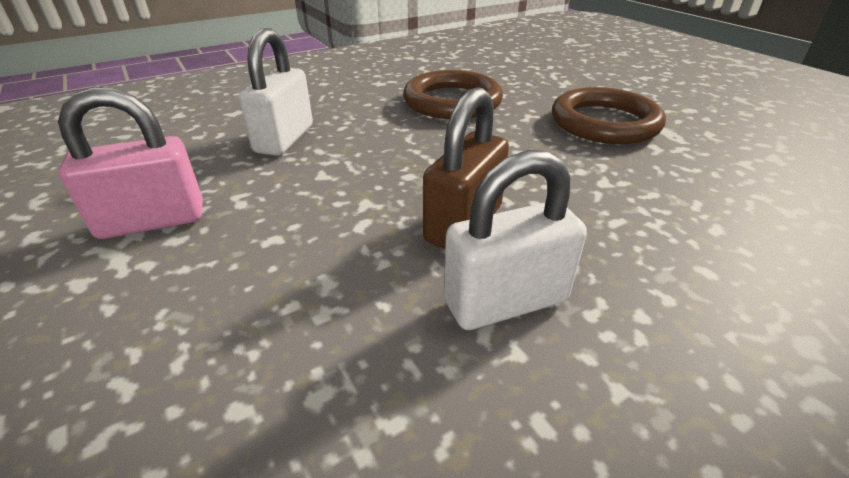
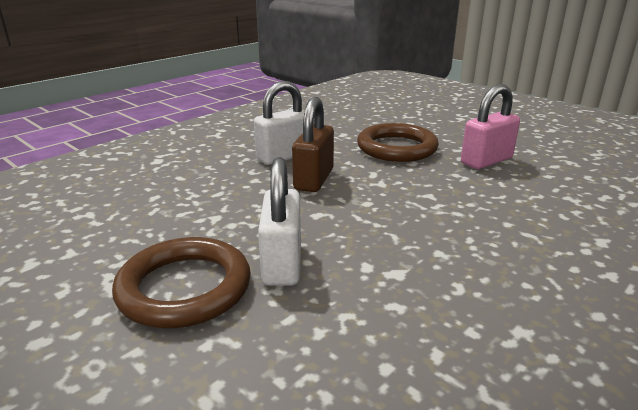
camera: 165 degrees right, 10 degrees down
white padlock [239,28,313,156] -> white padlock moved to [258,157,301,286]
brown ring [403,70,503,119] -> brown ring moved to [357,123,439,162]

